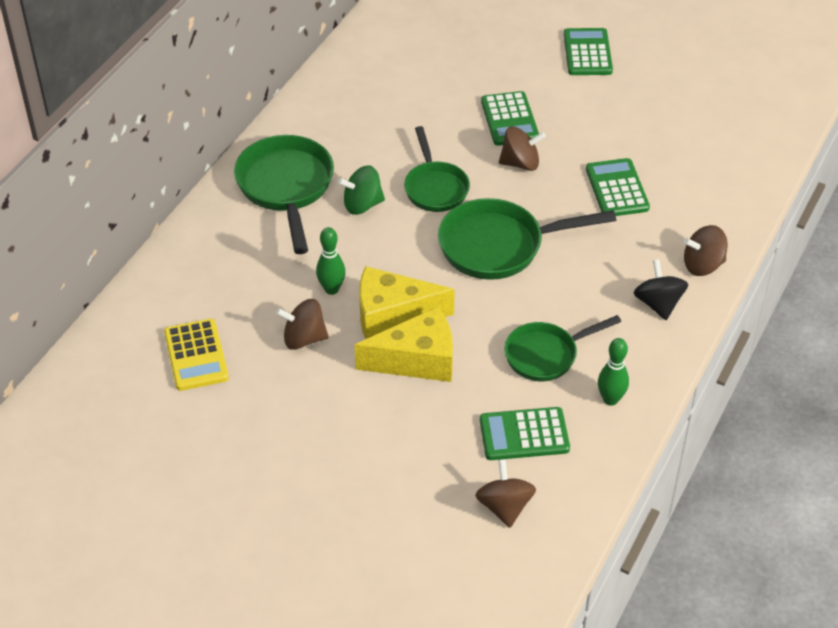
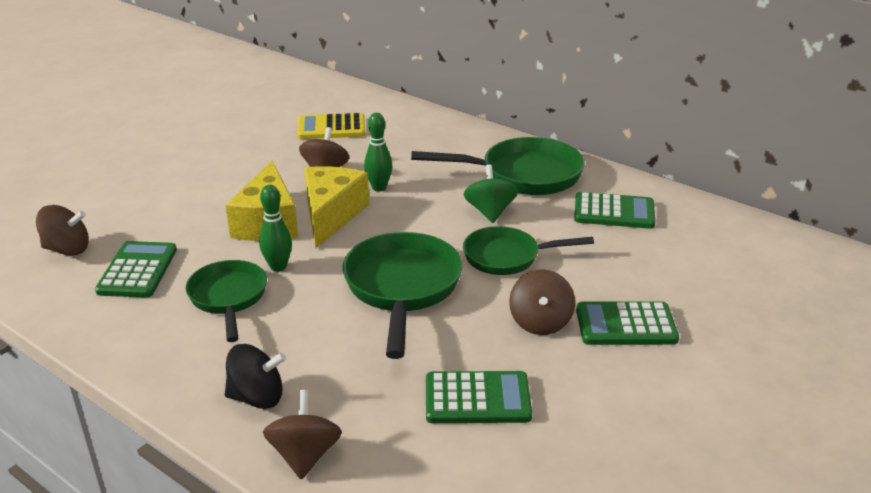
camera: 100 degrees right, 15 degrees down
green calculator [564,28,613,75] -> green calculator moved to [574,192,655,229]
green bowling pin [598,338,629,406] -> green bowling pin moved to [259,185,292,272]

